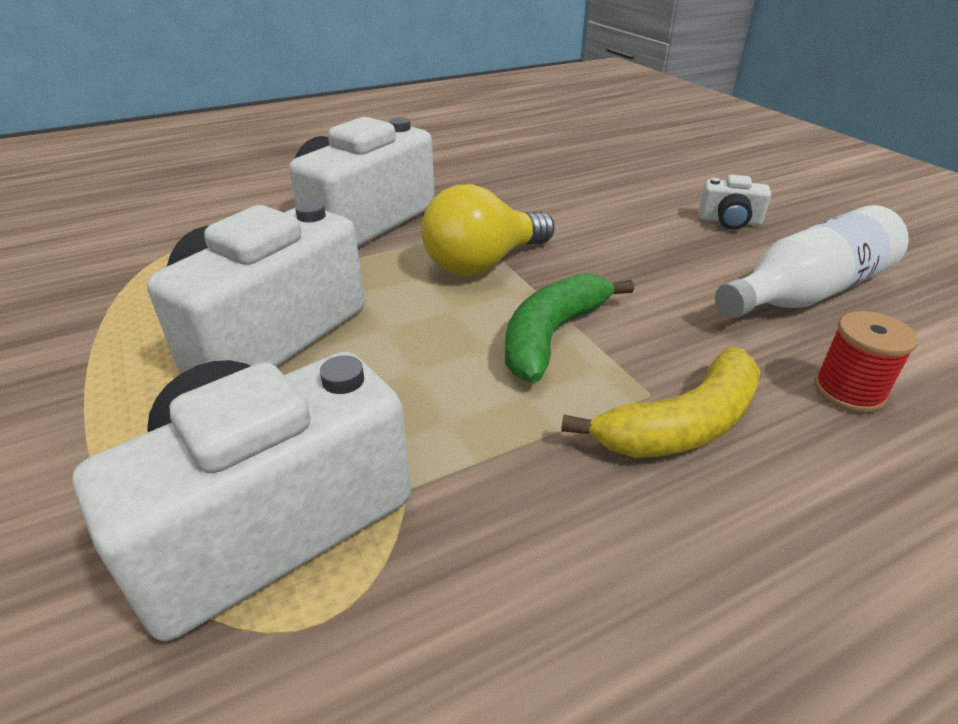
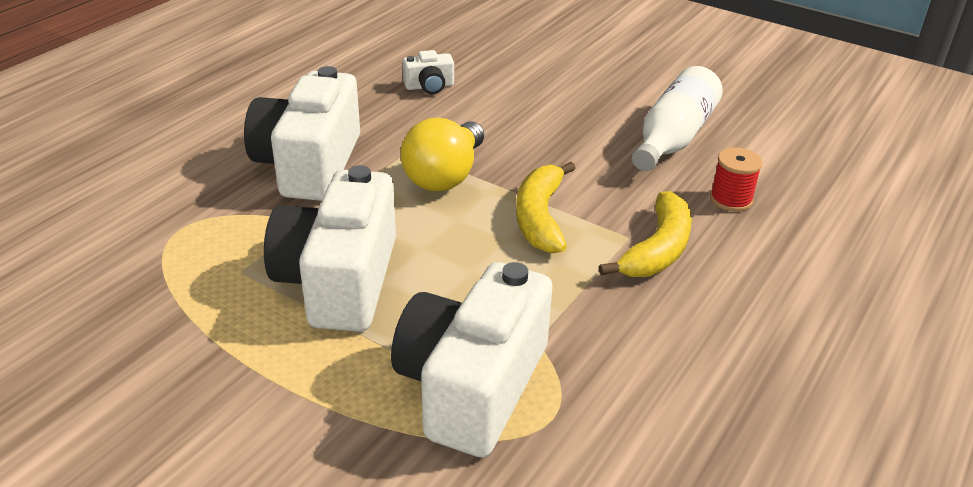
camera: 30 degrees left, 0 degrees up
green banana [505,273,634,382] -> yellow banana [516,162,575,253]
white camera [699,175,771,230] -> white camera moved to [403,50,454,94]

